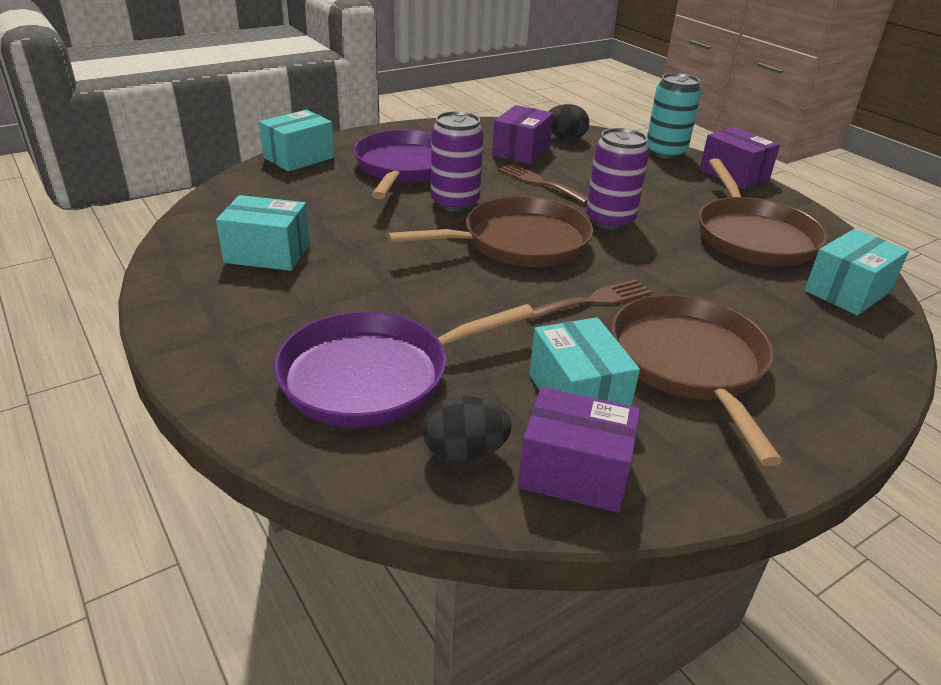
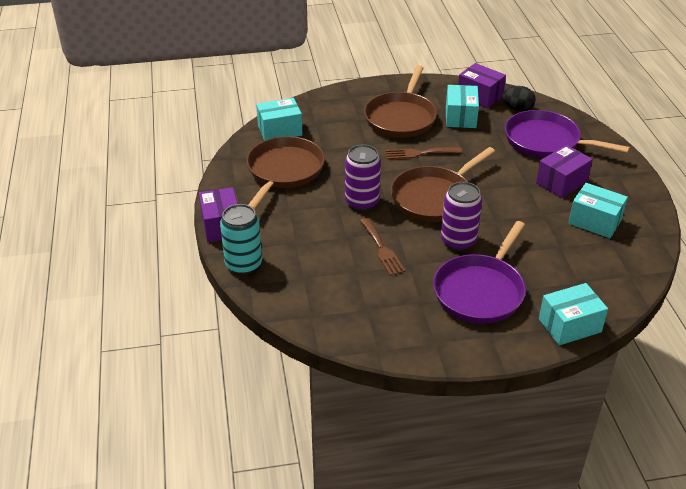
camera: 155 degrees left, 5 degrees up
purple pan [274,304,535,427] -> purple pan turned 150 degrees counterclockwise [505,110,630,158]
brown pan [387,196,593,267] -> brown pan turned 45 degrees counterclockwise [391,147,495,222]
purple box [492,105,554,164] -> purple box moved to [536,145,593,198]
black egg [548,104,589,140] -> none

